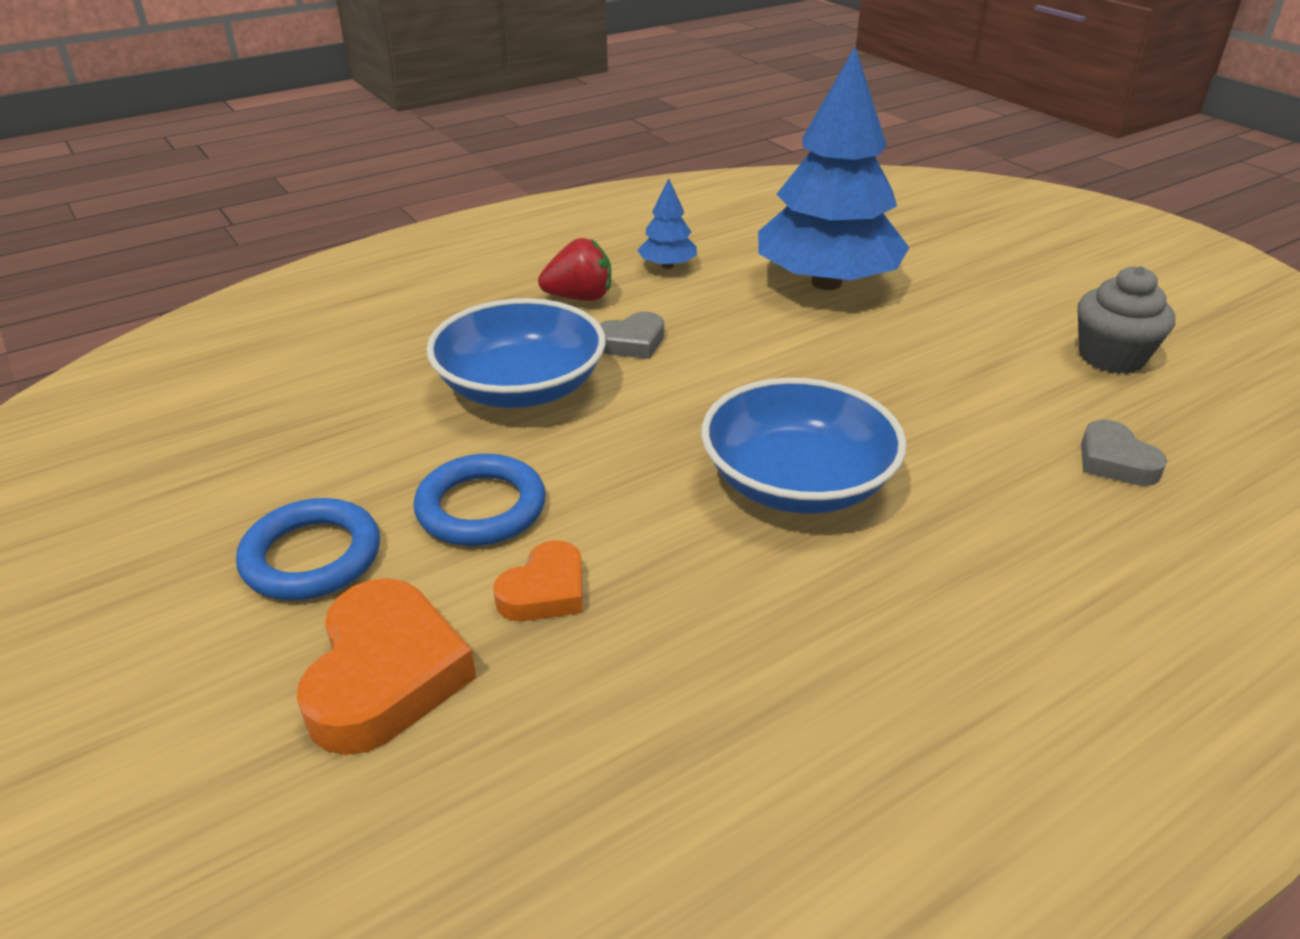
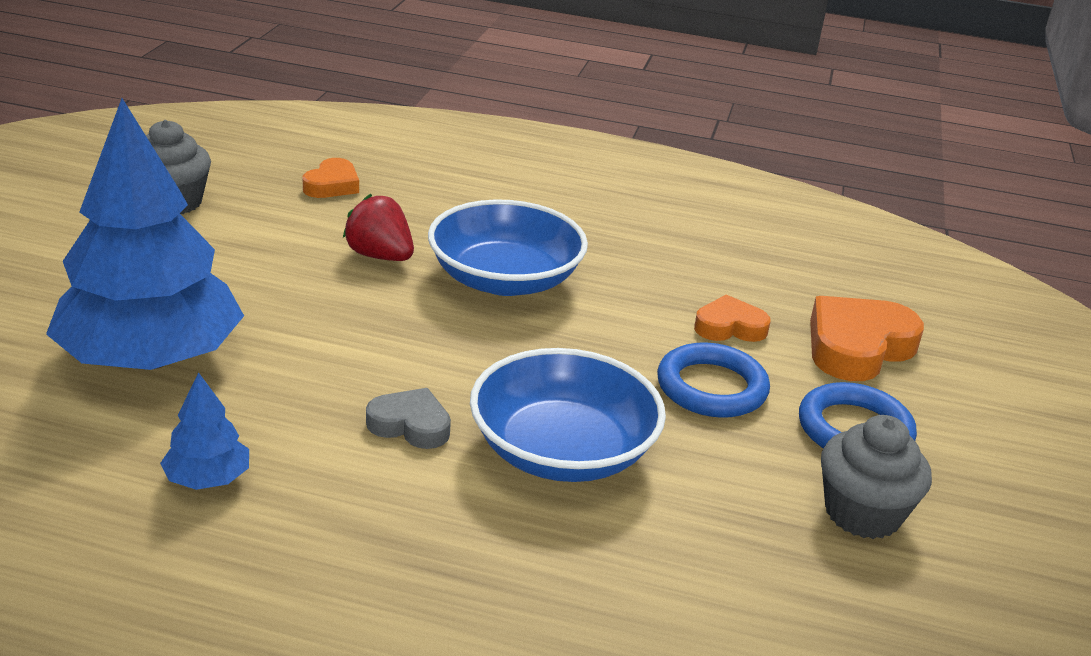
camera: 135 degrees left, 5 degrees down
red strawberry [538,238,611,301] -> red strawberry moved to [343,194,414,261]
grey heart [1081,420,1167,486] -> orange heart [302,158,359,198]
none -> grey cupcake [821,415,932,539]

